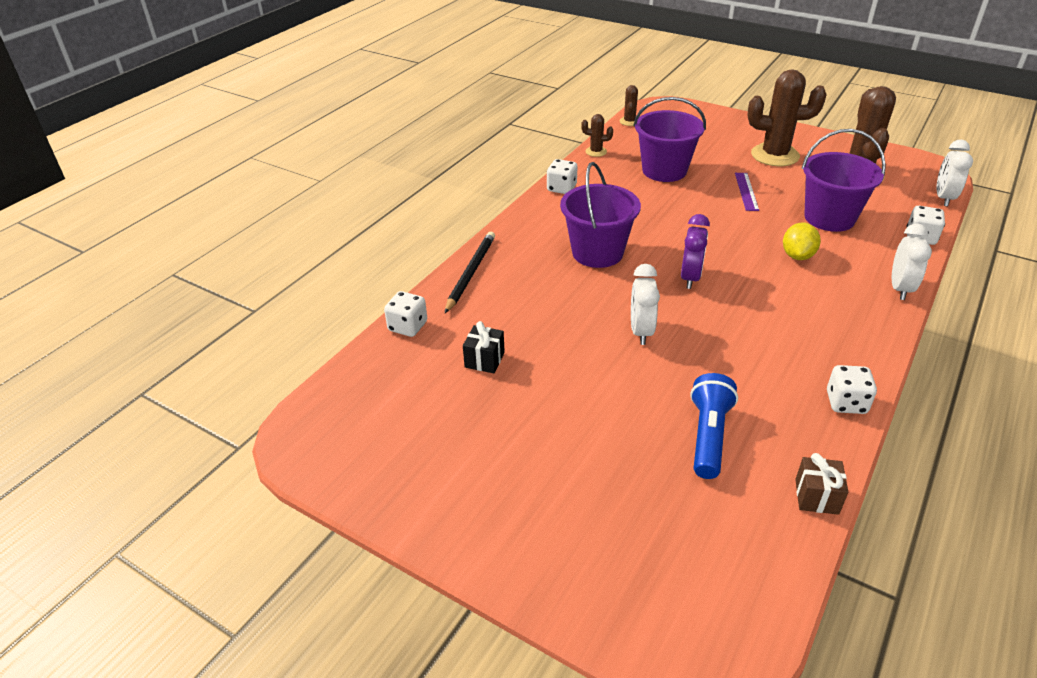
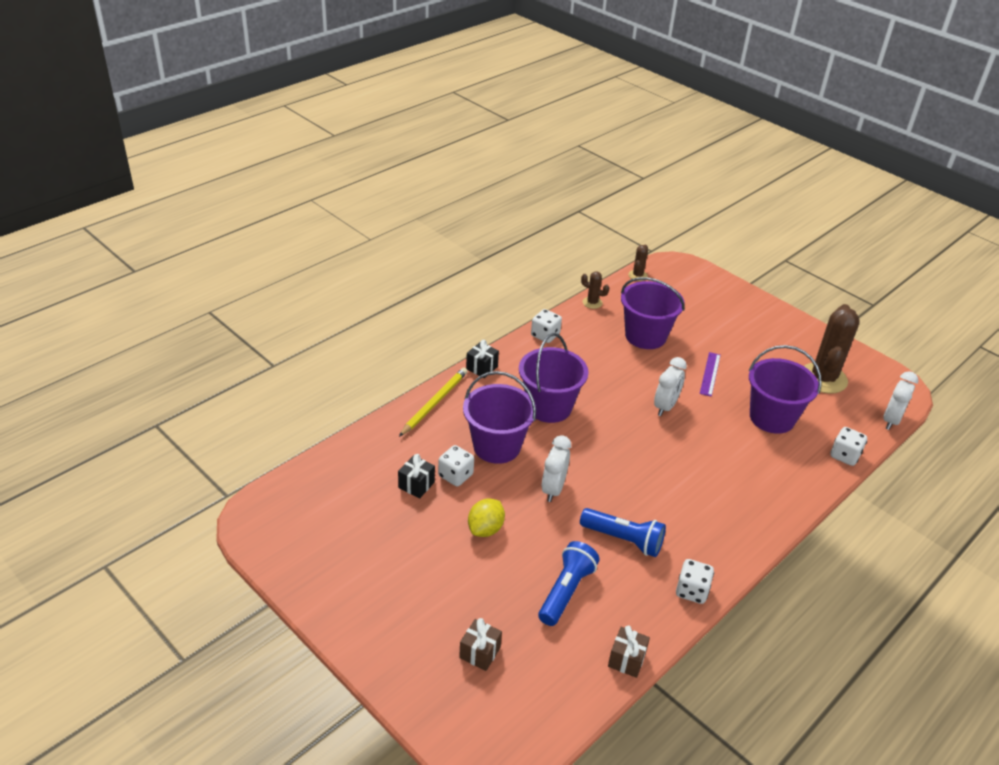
camera: 10 degrees right, 0 degrees up
white dice [384,291,427,337] -> white dice moved to [438,445,474,487]
black pencil [445,232,495,313] -> yellow pencil [399,367,468,437]
purple clock [681,214,710,289] -> none
brown cactus [747,69,827,166] -> none
yellow lemon [783,223,821,260] -> yellow lemon moved to [468,499,505,537]
white clock [892,223,932,300] -> white clock moved to [654,357,687,416]
none -> brown gift [459,618,502,671]
none -> purple bucket [463,371,536,464]
none -> black gift [466,340,499,378]
none -> blue flashlight [580,508,666,557]

